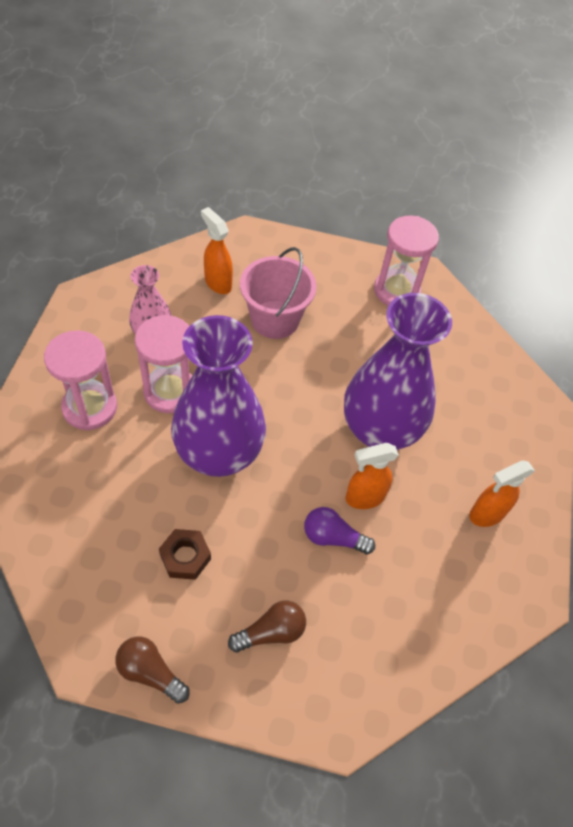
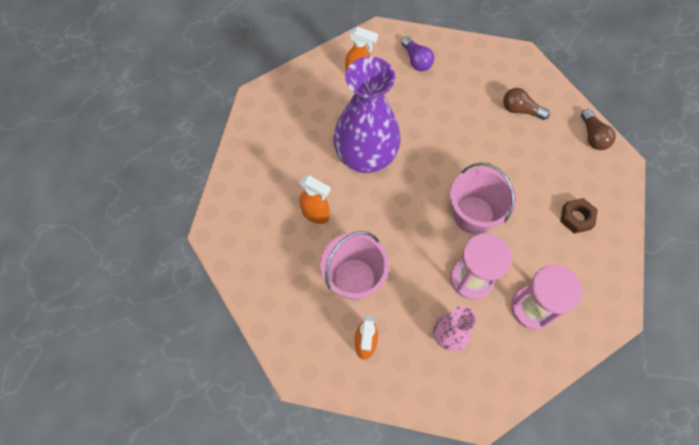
camera: 130 degrees left, 10 degrees up
brown nut [159,529,211,580] -> brown nut moved to [560,198,598,234]
purple vase [171,315,266,477] -> pink bucket [450,163,516,234]
purple light bulb [304,507,375,554] -> purple light bulb moved to [401,36,434,71]
orange spray bottle [345,443,399,509] -> orange spray bottle moved to [299,175,331,224]
pink hourglass [374,216,439,306] -> none

